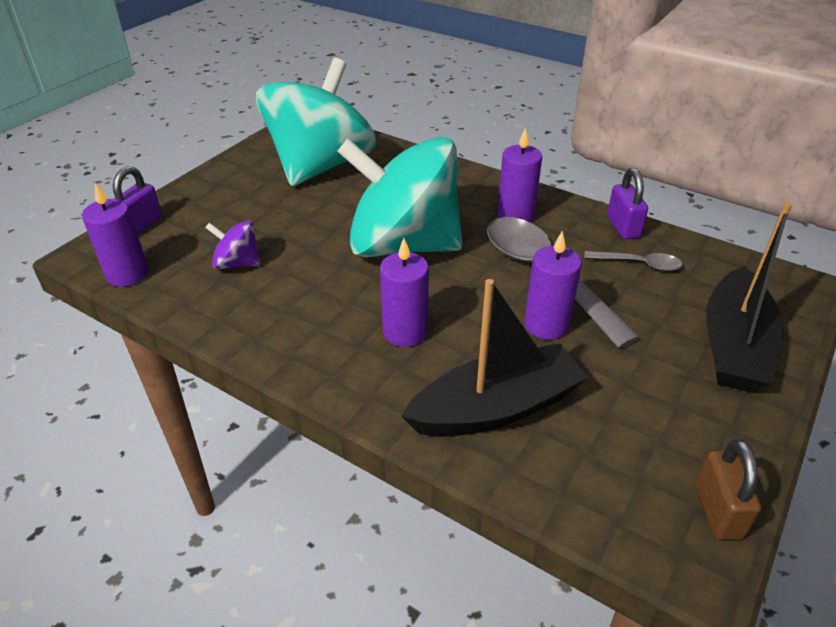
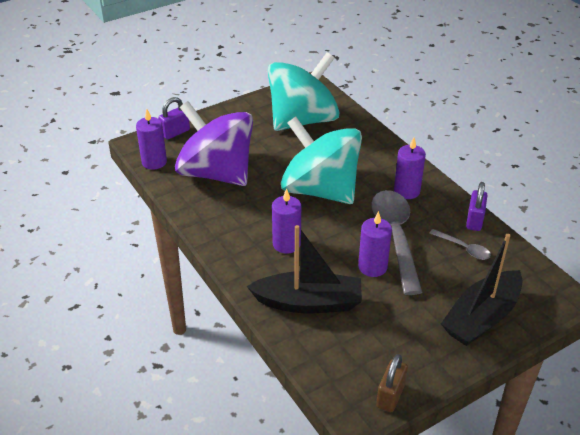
camera: 25 degrees right, 0 degrees up
purple spinning top [205,220,260,269] -> purple spinning top [175,101,253,186], size x2.47

